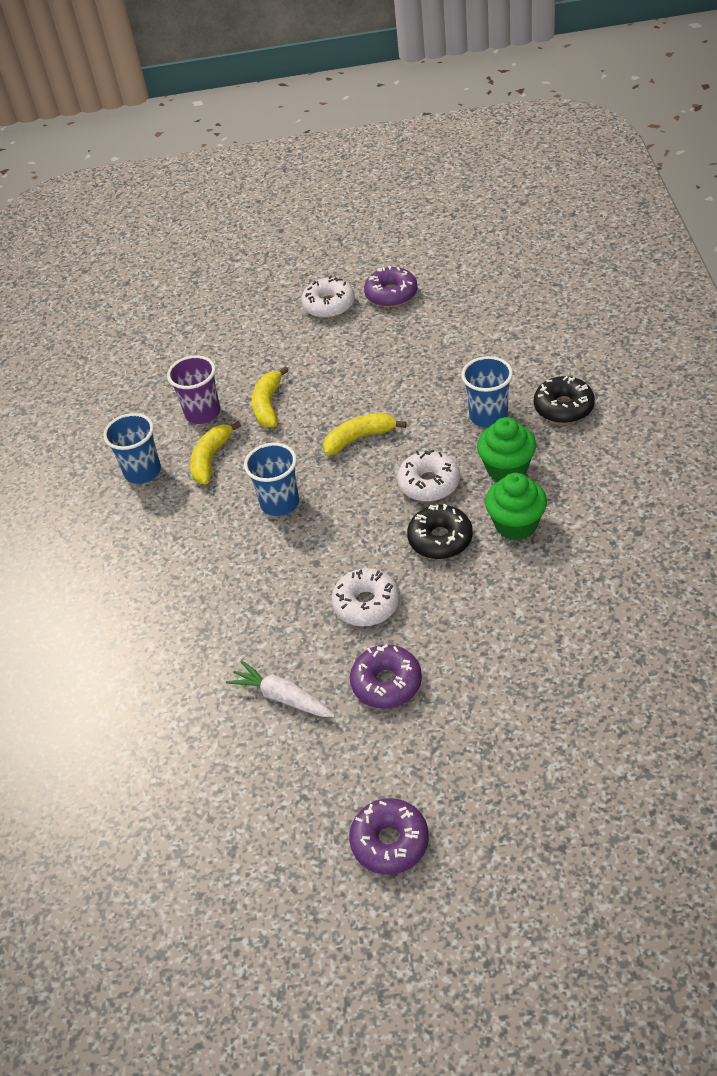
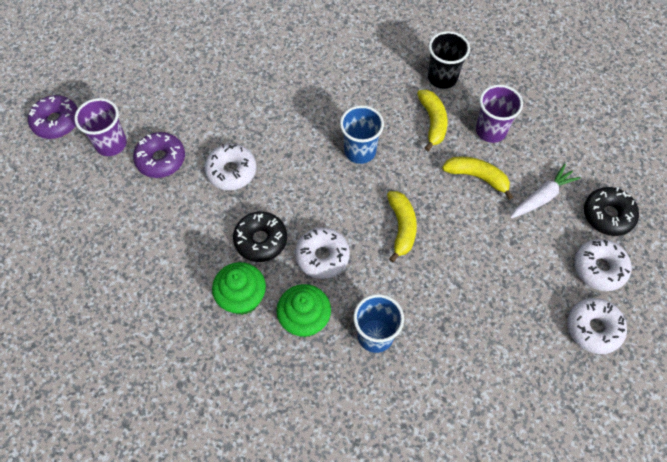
camera: 105 degrees right, 15 degrees up
blue cup [103,413,161,484] -> black cup [428,31,470,89]
yellow banana [190,421,241,485] -> yellow banana turned 45 degrees clockwise [417,90,447,151]
white carrot [226,660,335,717] -> white carrot moved to [510,164,581,218]
purple donut [364,266,418,307] -> white donut [567,298,627,354]
black donut [534,376,595,423] -> black donut moved to [584,187,639,236]
none -> purple cup [74,98,127,156]

